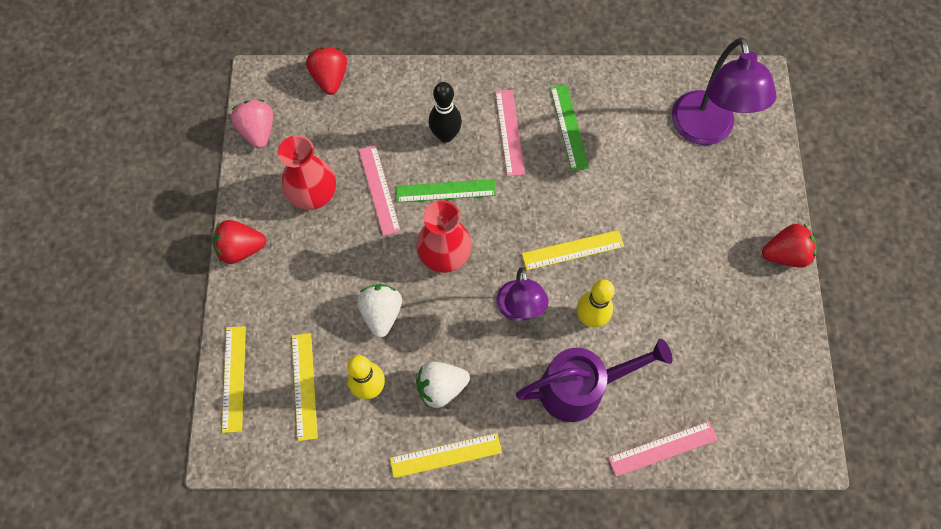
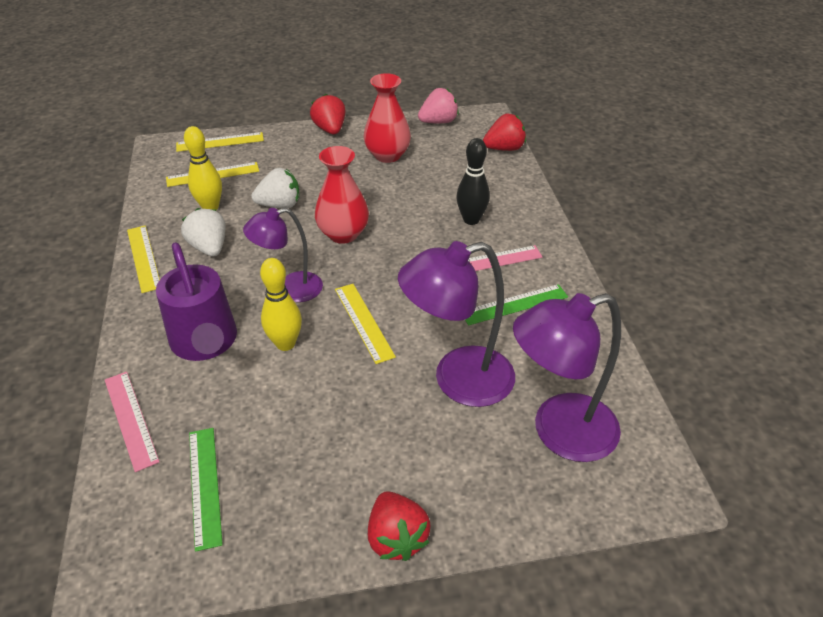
camera: 80 degrees right, 25 degrees down
pink ruler [359,145,401,236] -> none
green ruler [396,179,496,203] -> green ruler moved to [189,428,223,552]
none -> purple lamp [398,241,515,407]

